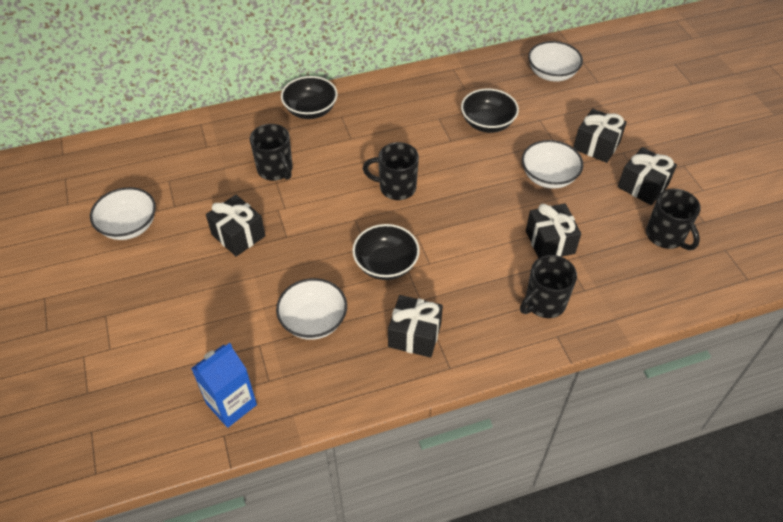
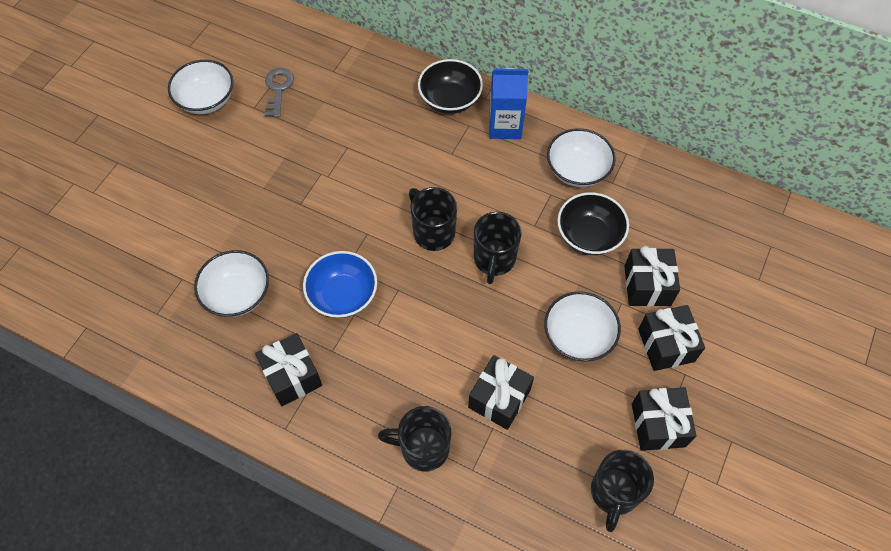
camera: 45 degrees right, 10 degrees up
blue carton [191,343,257,428] -> blue carton moved to [489,68,529,139]
black gift [206,195,265,257] -> black gift moved to [624,246,680,306]
black mug [250,124,293,181] -> black mug moved to [474,212,522,284]
black bowl [352,224,420,280] -> blue bowl [303,251,377,318]
white bowl [528,41,583,82] -> white bowl moved to [547,128,616,187]
none -> grey key [264,68,294,118]

